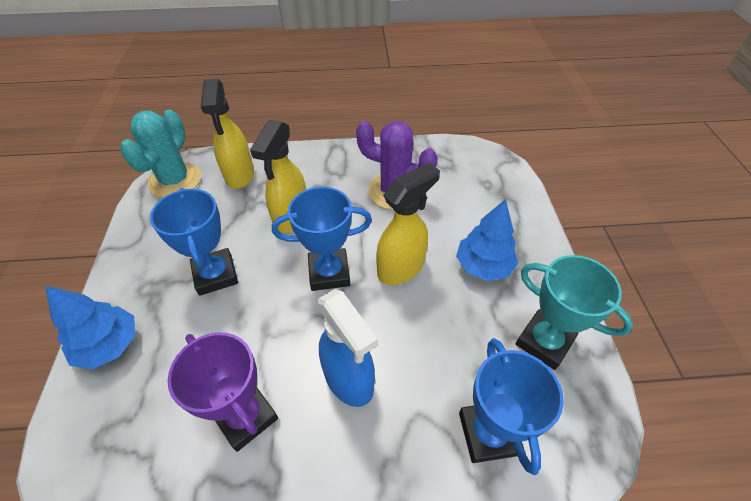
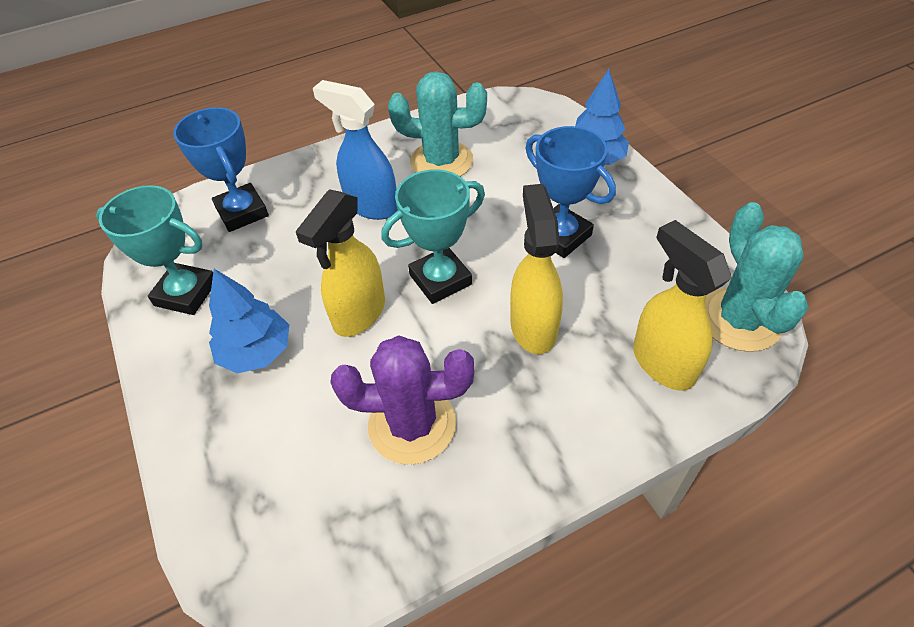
camera: 160 degrees right, 0 degrees up
purple trophy [168,332,278,452] -> turquoise cactus [388,71,487,177]
blue trophy [272,187,372,291] -> turquoise trophy [381,169,485,304]

